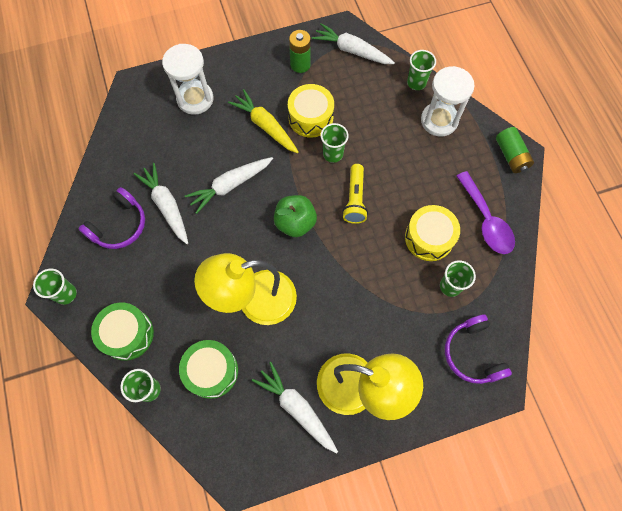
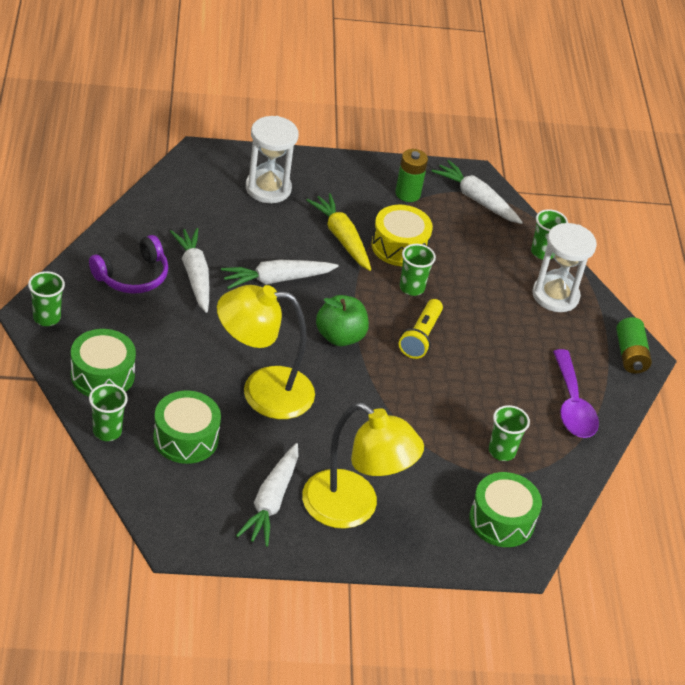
camera: 10 degrees right, 25 degrees down
white carrot [252,362,338,454] -> white carrot turned 135 degrees counterclockwise [236,443,298,547]
yellow drum [405,205,460,261] -> none
purple headphones [445,314,512,384] -> green drum [469,472,542,547]

